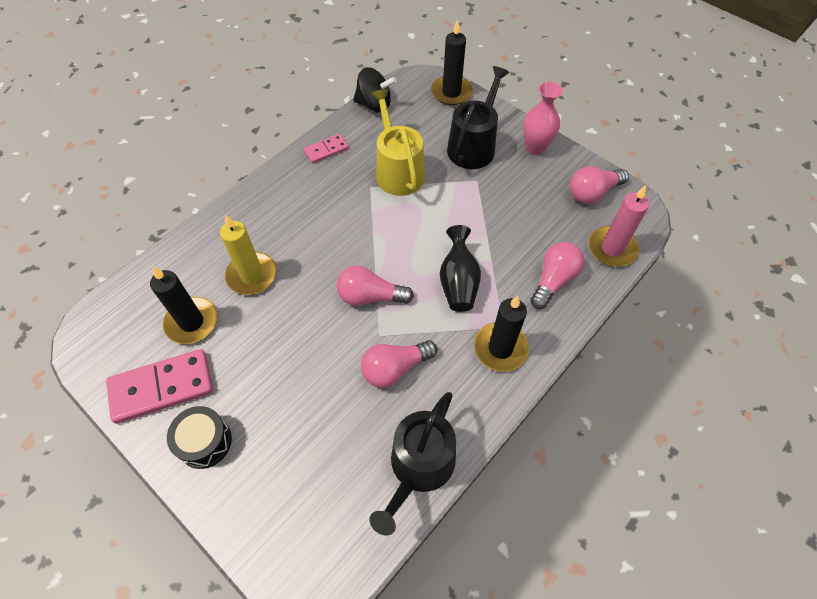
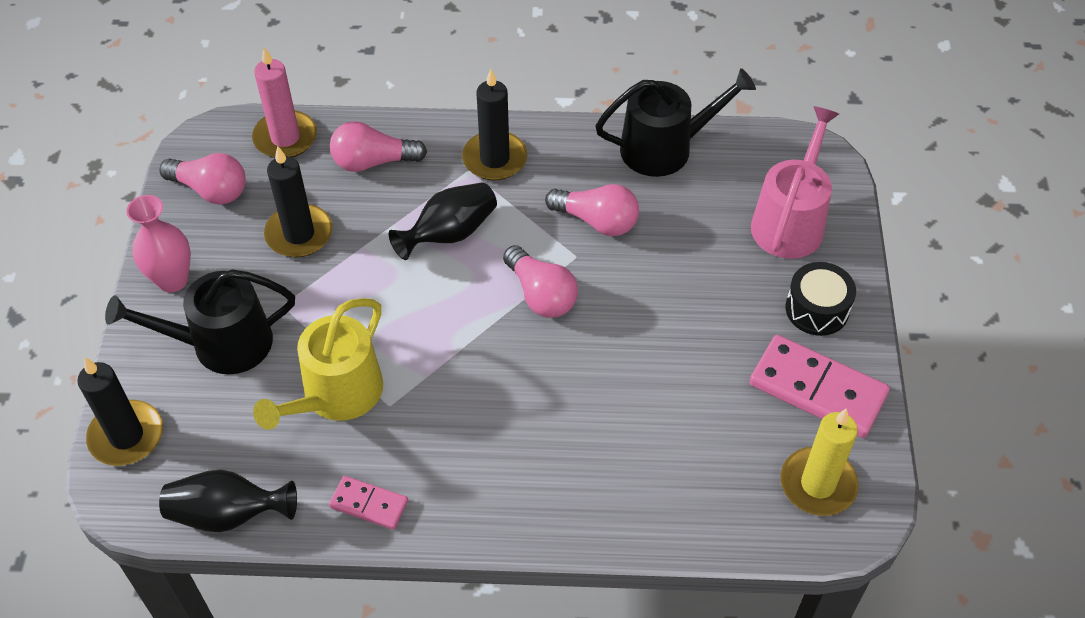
camera: 130 degrees left, 5 degrees down
black candle [150,266,217,344] -> black candle moved to [264,146,332,258]
yellow candle [220,214,277,295] -> yellow candle moved to [781,408,859,516]
black spinning top [353,67,397,113] -> black vase [159,470,297,532]
none -> pink watering can [751,106,839,259]

